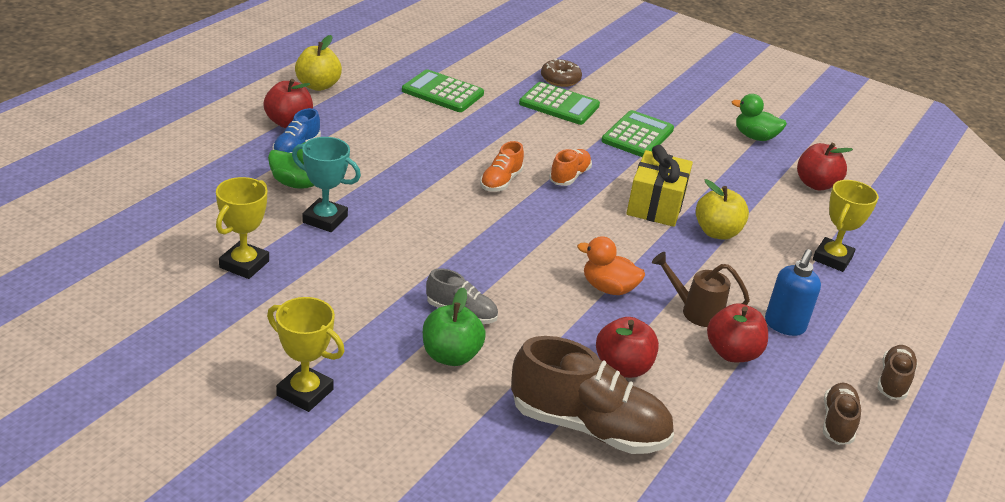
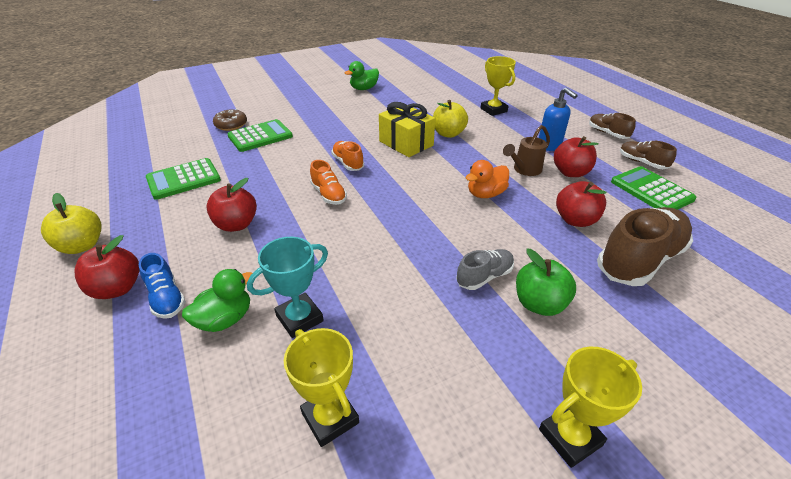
camera: 55 degrees left, 5 degrees up
green calculator [601,110,674,157] -> green calculator moved to [611,166,697,210]
red apple [797,143,853,191] -> red apple moved to [206,178,257,232]

